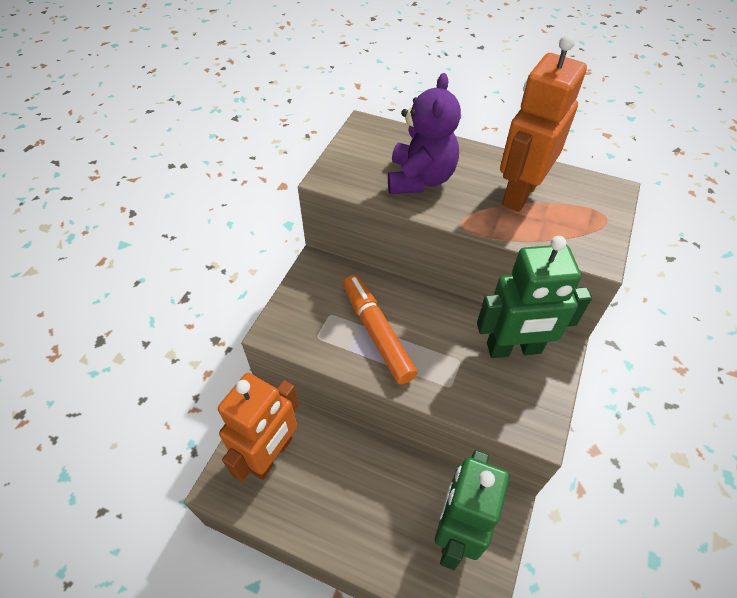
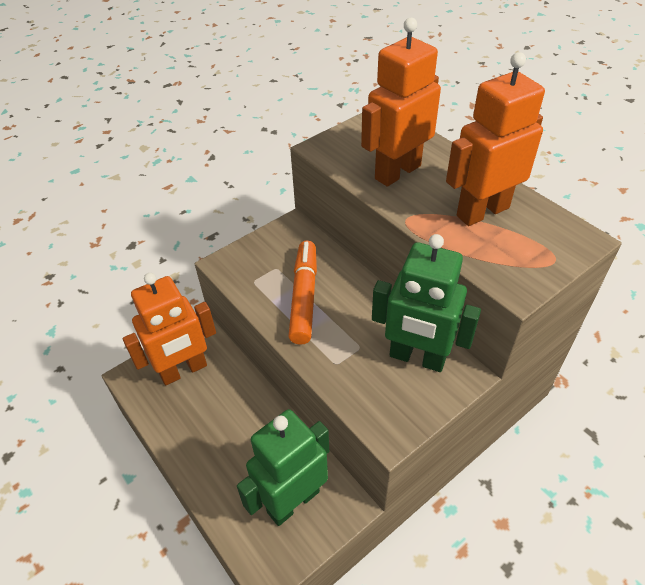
camera: 30 degrees right, 5 degrees down
purple teddy bear [388,73,461,194] -> orange robot [361,18,441,187]

